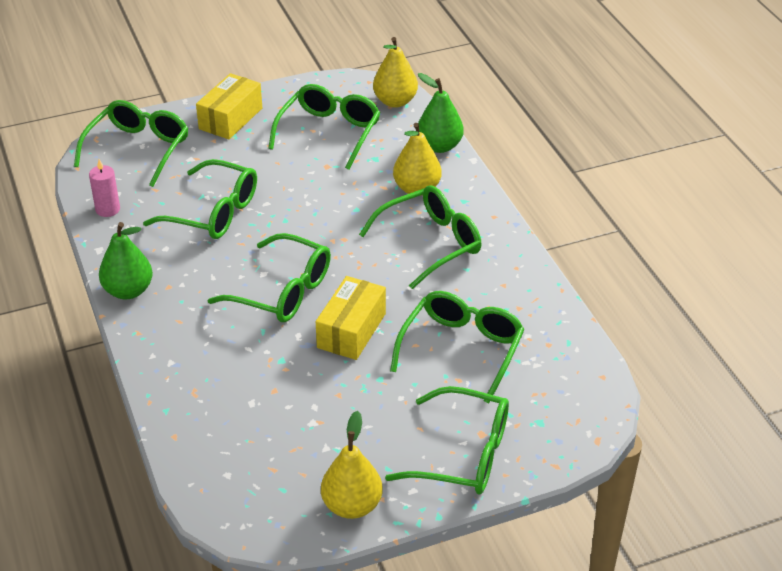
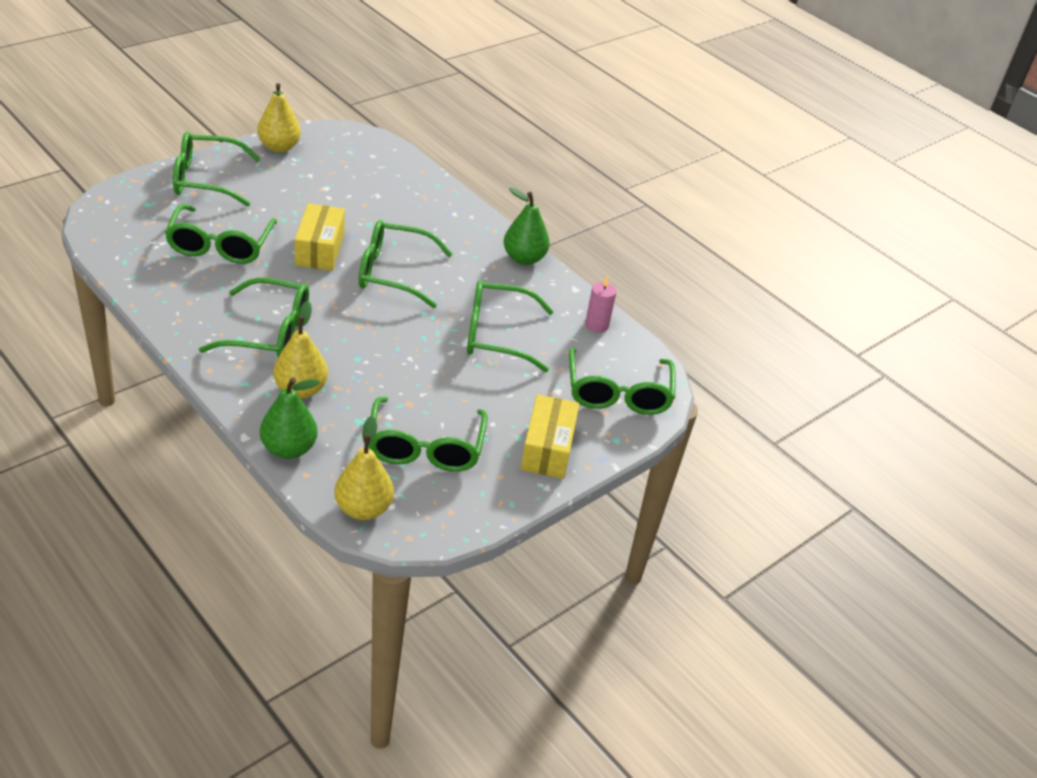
camera: 155 degrees right, 0 degrees up
green glasses [359,185,481,289] -> green glasses turned 120 degrees counterclockwise [199,277,309,357]

